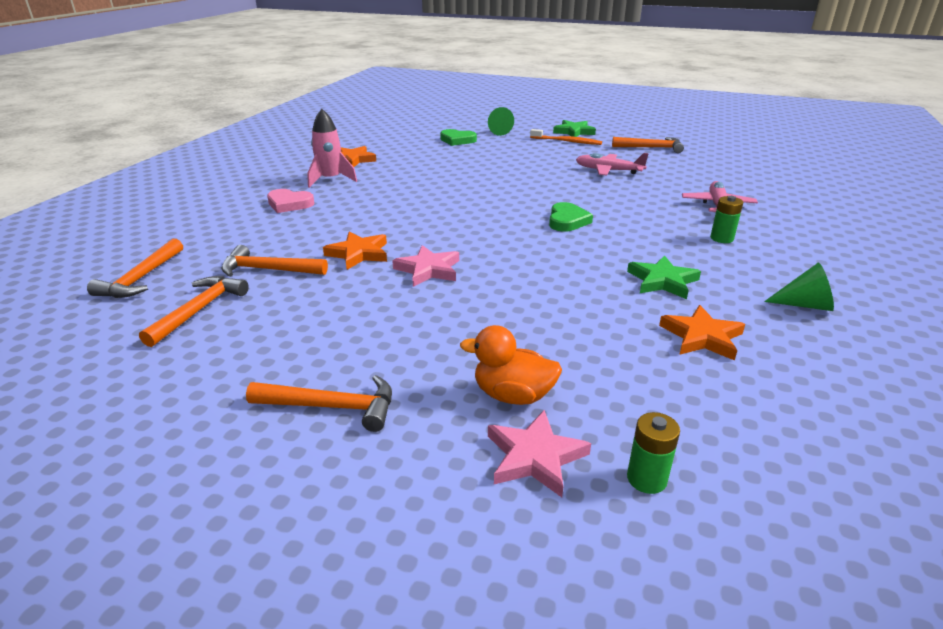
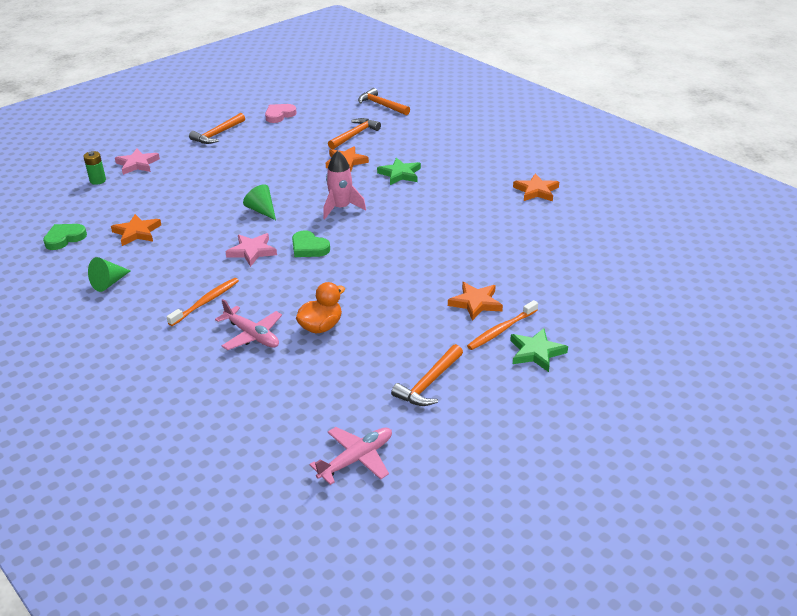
camera: 120 degrees right, 5 degrees up
orange hammer [139,276,249,347] -> none
pink heart [267,189,315,213] -> pink heart moved to [265,104,297,123]
pink rocket [307,109,357,188] -> pink rocket moved to [323,151,366,219]
pink star [392,245,459,287] -> pink star moved to [226,233,277,267]
green heart [440,129,477,146] -> green heart moved to [43,224,87,250]
orange duck [460,325,562,405] -> orange duck moved to [296,282,345,333]
green cone [488,107,514,136] -> green cone moved to [243,184,276,220]
pink plane [576,153,649,176] -> pink plane moved to [309,427,392,485]
green star [627,255,701,299] -> green star moved to [377,158,421,185]
green battery [710,196,743,243] -> orange toothbrush [167,278,239,326]
none -> orange star [448,282,503,321]

